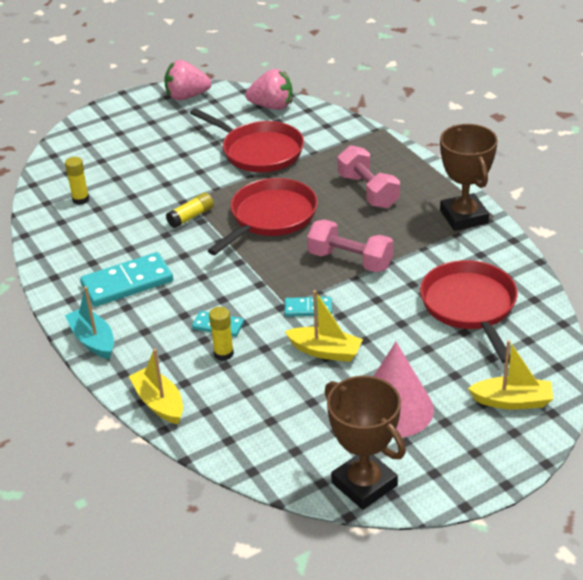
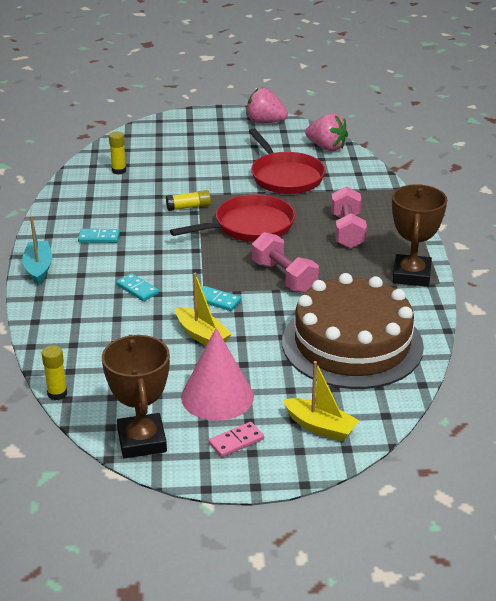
camera: 25 degrees right, 5 degrees down
turquoise domino [80,252,173,307] -> turquoise domino [78,229,120,243], size x0.54
yellow boat [129,349,183,424] -> none
yellow glue stick [209,307,234,361] -> yellow glue stick moved to [42,345,67,400]
red pan [420,260,518,364] -> brown cake [282,273,424,389]
none -> pink domino [209,422,264,457]

